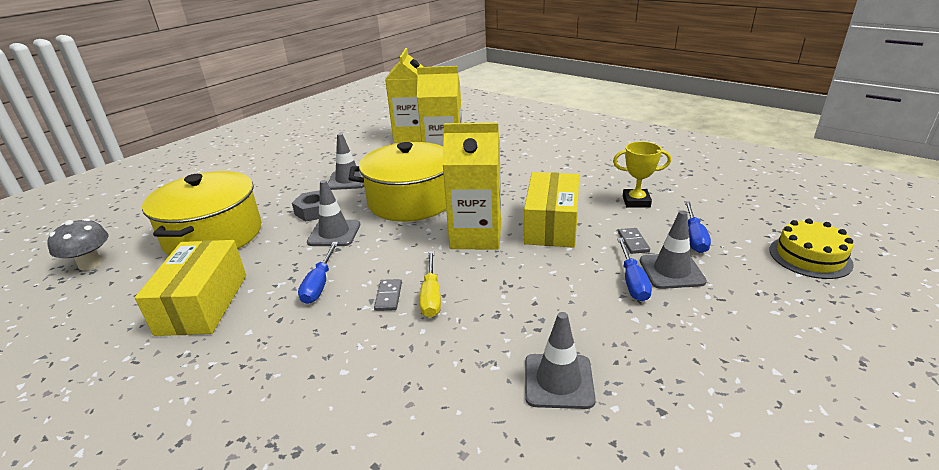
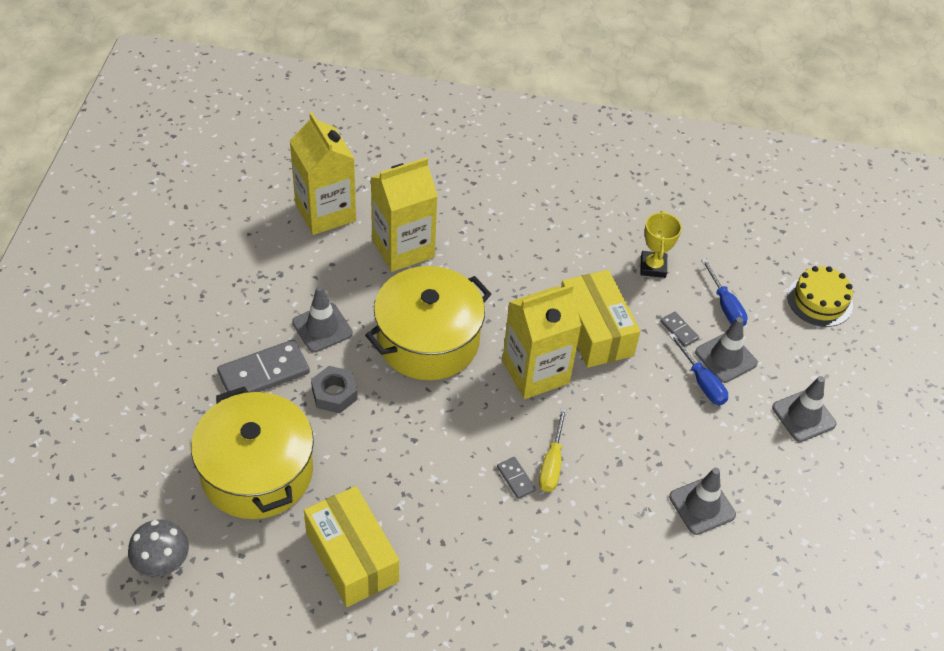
camera: 35 degrees left, 20 degrees up
blue screwdriver [298,242,338,304] -> none
grey traffic cone [307,180,360,246] -> grey traffic cone moved to [772,376,836,442]
yellow screwdriver [420,251,441,318] -> yellow screwdriver turned 45 degrees clockwise [539,408,567,492]
yellow trophy [613,141,671,207] -> yellow trophy turned 60 degrees counterclockwise [640,211,682,278]
none -> grey domino [217,340,310,392]

